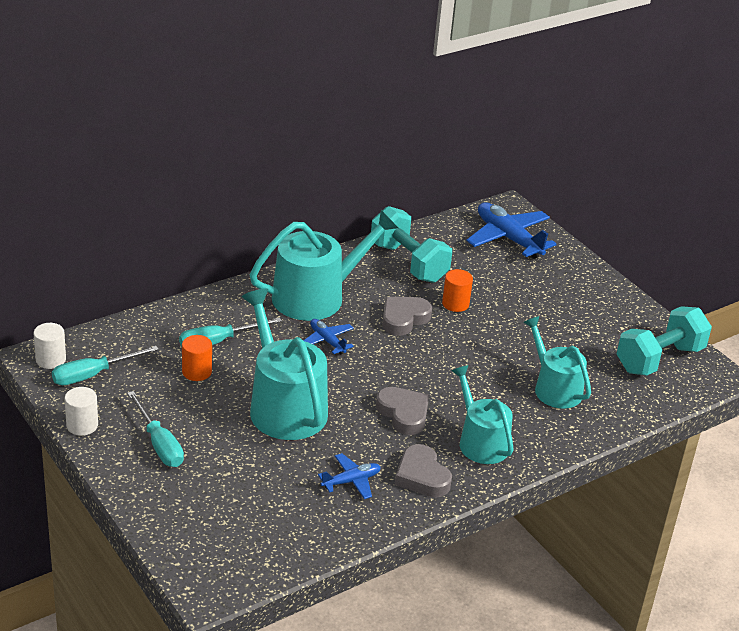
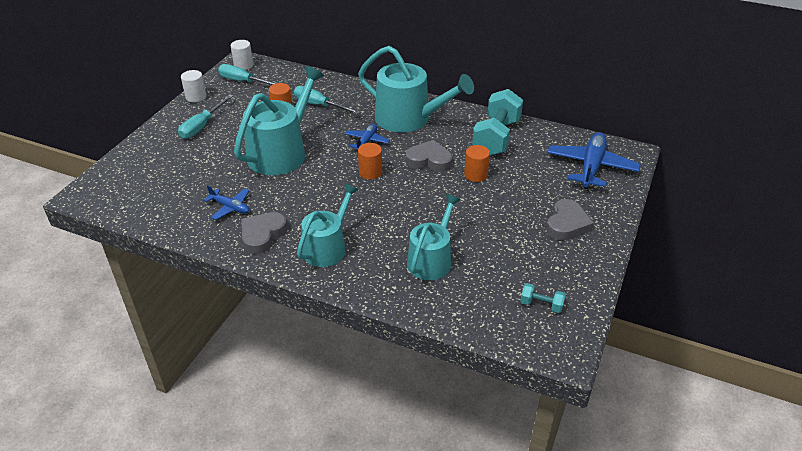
camera: 60 degrees right, 5 degrees up
grey heart [376,387,429,435] -> grey heart moved to [546,199,594,241]
turquoise dumbbell [617,306,712,375] -> turquoise dumbbell [520,283,566,313], size x0.44
none -> orange cylinder [358,143,382,180]

